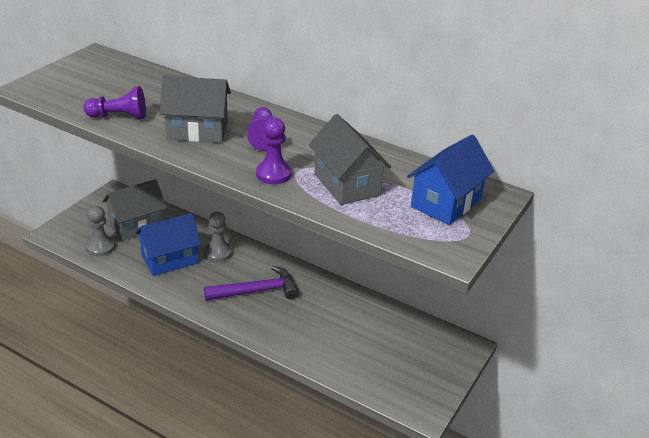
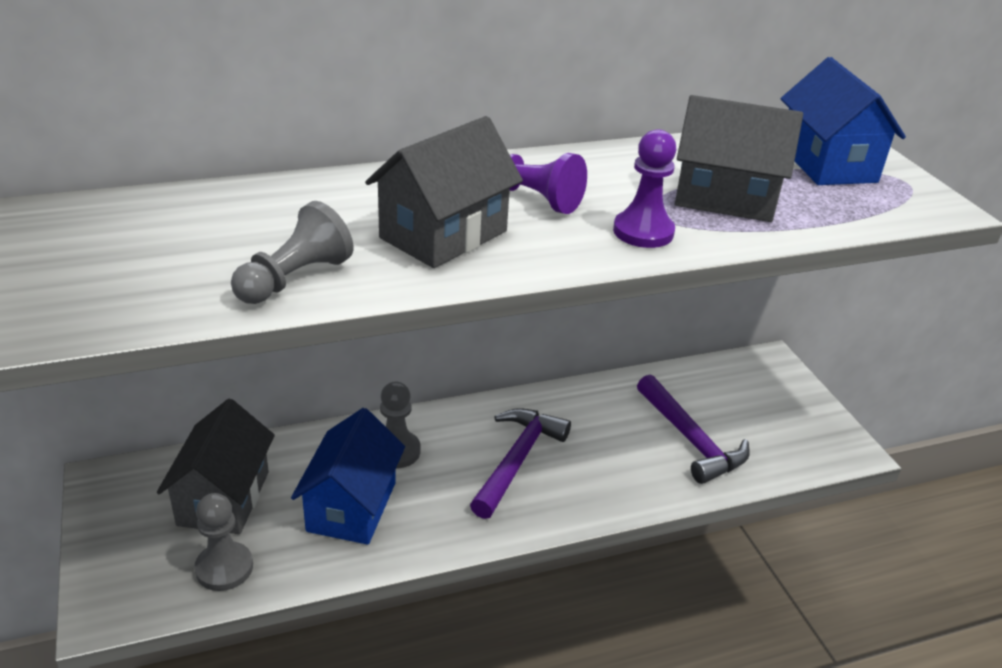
camera: 50 degrees left, 0 degrees up
purple pawn [83,86,146,119] -> grey pawn [231,201,354,304]
none -> purple hammer [637,375,750,484]

